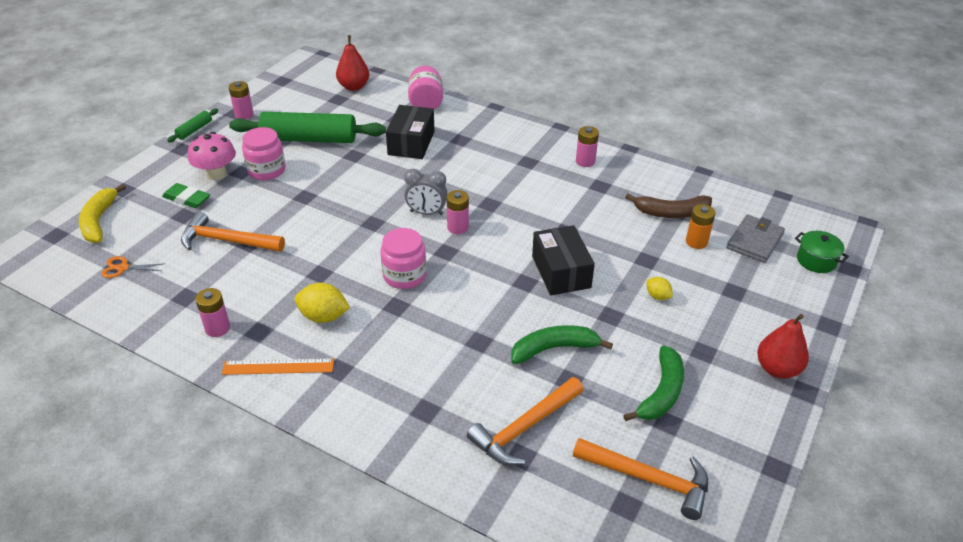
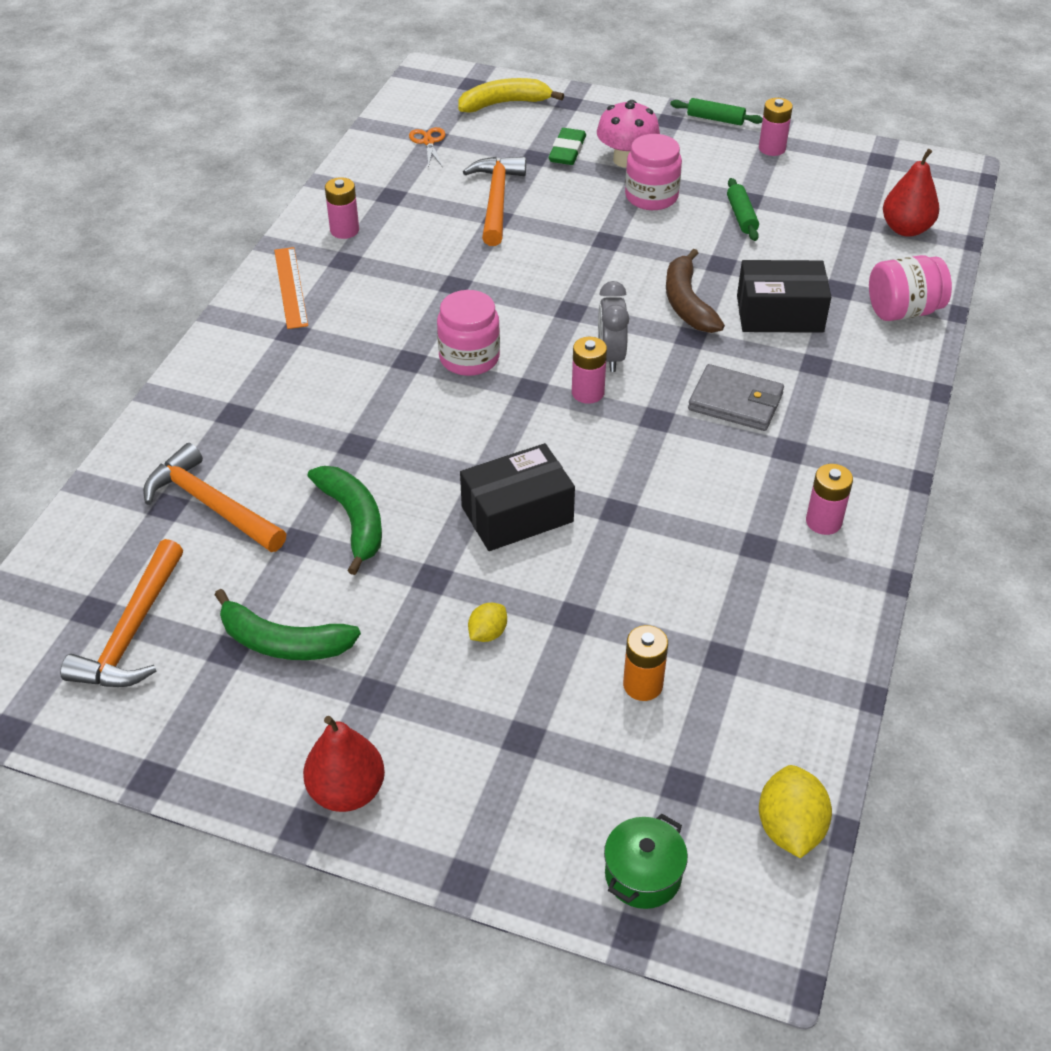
camera: 80 degrees right, 5 degrees up
green rolling pin [229,112,386,143] -> green rolling pin [727,178,759,241], size x0.44
yellow lemon [294,283,350,323] -> yellow lemon moved to [759,765,832,858]
brown banana [625,194,712,218] -> brown banana moved to [666,249,725,333]
grey wallet [726,214,785,263] -> grey wallet moved to [688,364,784,431]

